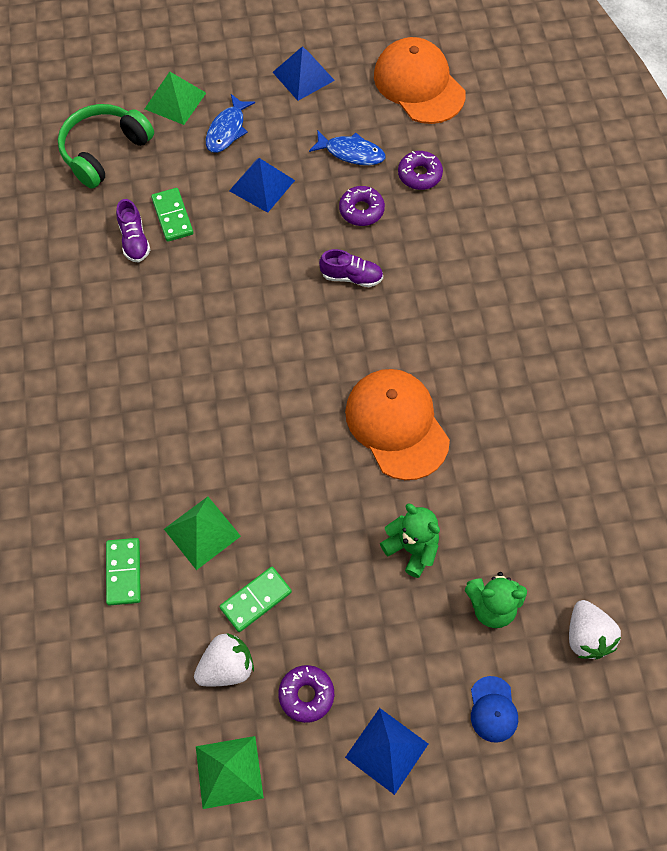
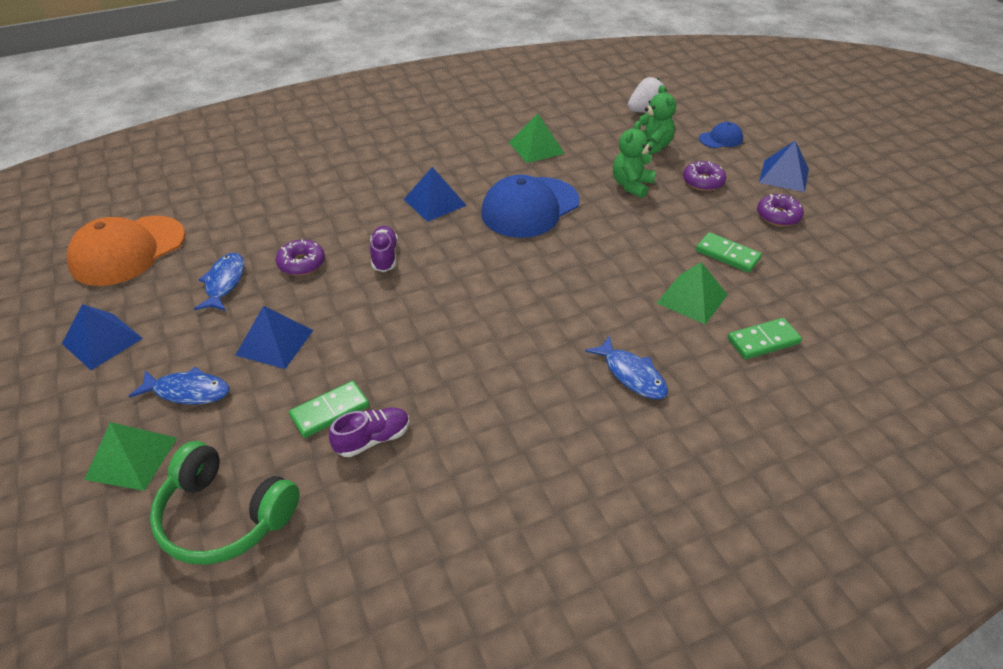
camera: 105 degrees left, 20 degrees down
white strawberry [194,633,254,686] -> none
green pyramid [196,736,264,809] -> green pyramid moved to [509,114,565,163]
orange cap [345,369,450,480] -> blue cap [481,175,580,238]
purple donut [398,151,443,190] -> purple donut moved to [683,161,726,191]
none -> blue pyramid [403,167,467,222]
none -> blue fish [585,336,668,399]

